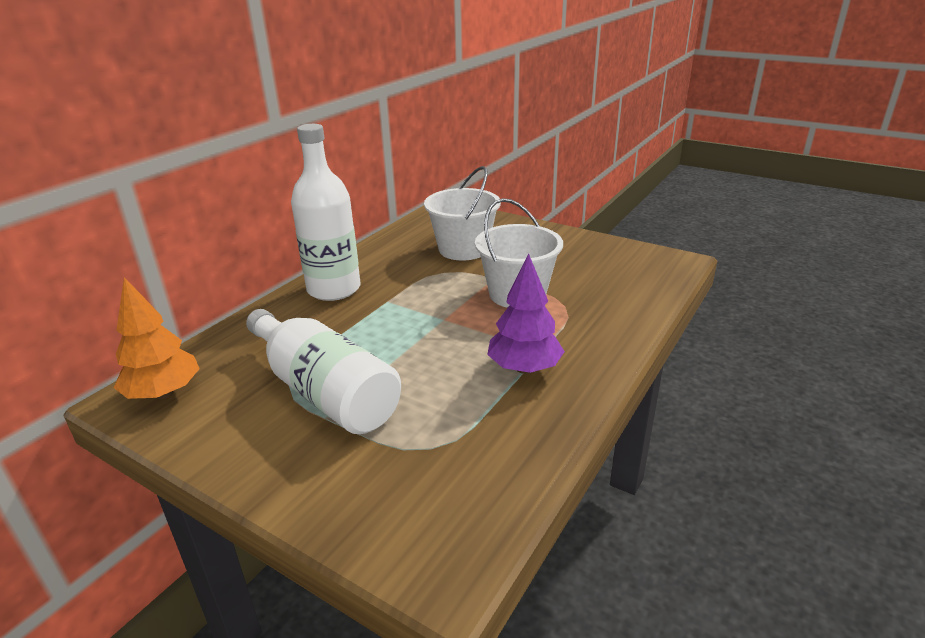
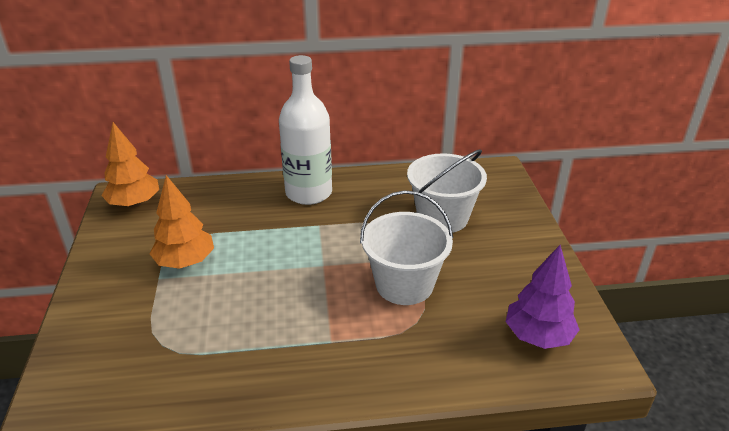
camera: 50 degrees right, 5 degrees up
white bottle [246,309,401,434] -> orange tree [150,175,214,269]
purple tree [487,253,565,374] -> purple tree moved to [506,245,580,349]

